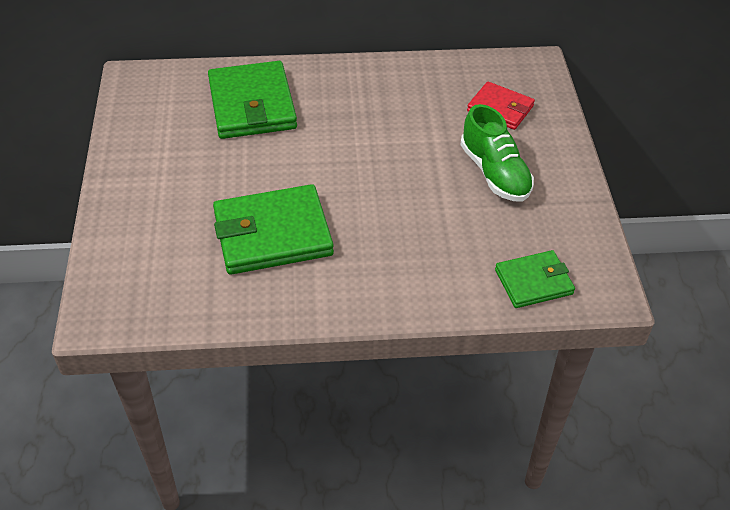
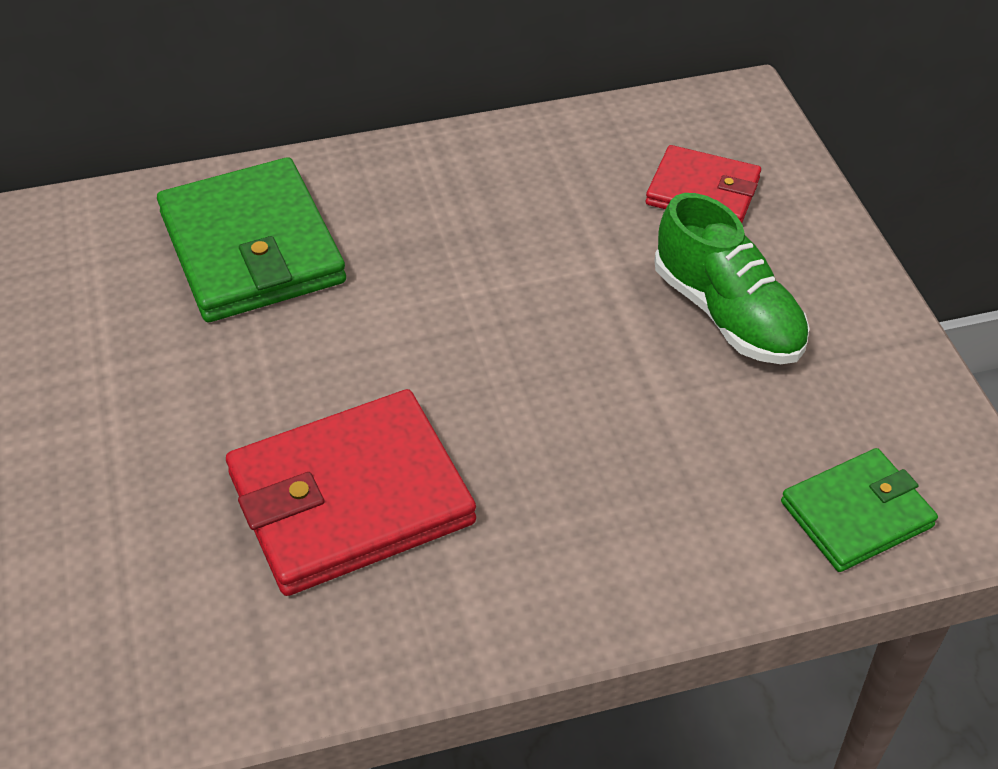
camera: 10 degrees left, 0 degrees up
green wallet [213,184,334,275] -> red wallet [226,389,476,596]

